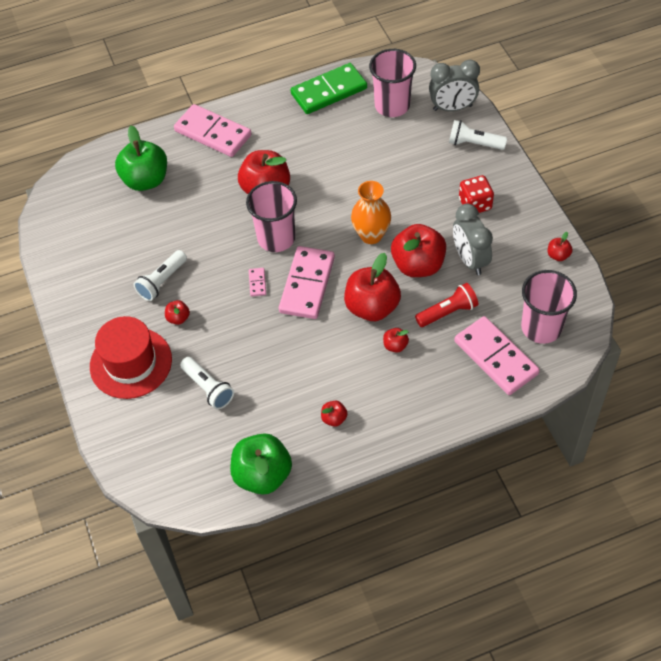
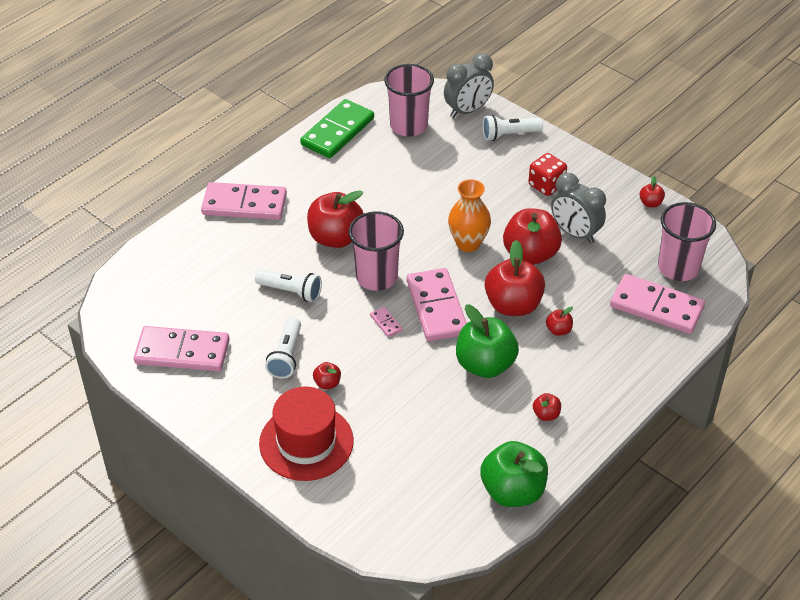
camera: 30 degrees left, 10 degrees down
green apple [115,125,167,191] -> green apple moved to [456,304,519,378]
white flashlight [180,357,234,409] -> white flashlight moved to [255,269,322,302]
red flashlight [415,283,478,327] -> none
none -> pink domino [134,326,230,371]

